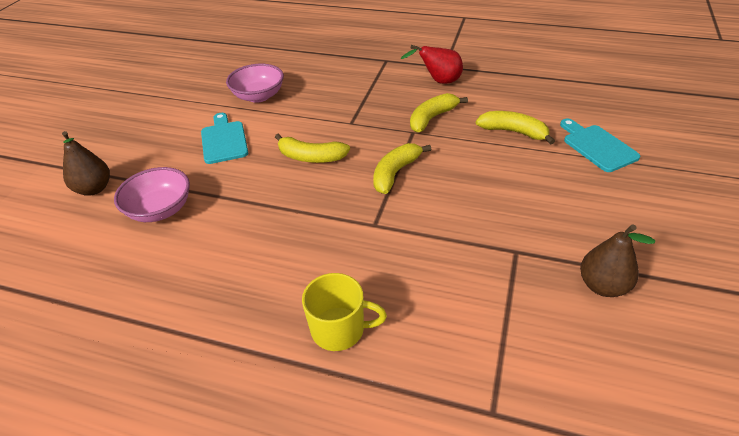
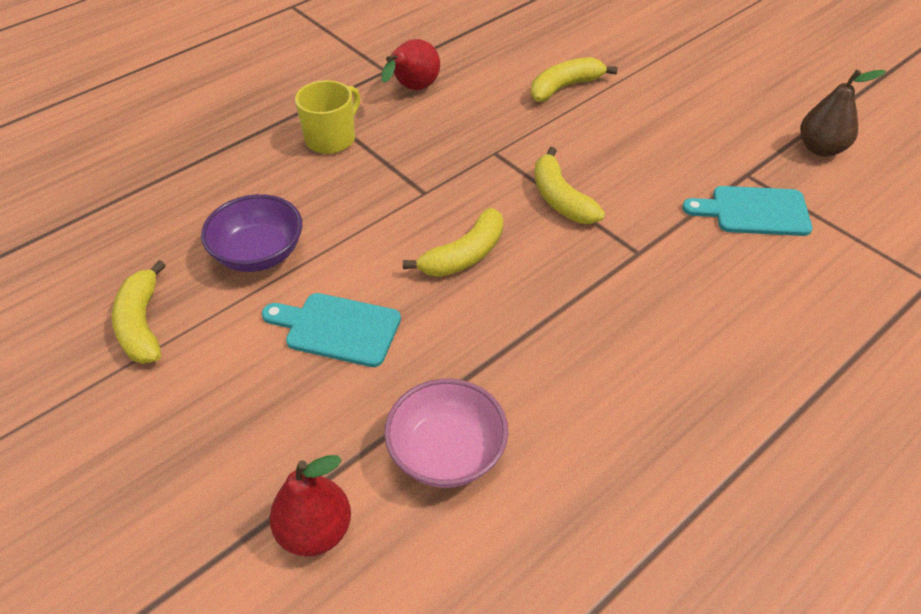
camera: 60 degrees left, 5 degrees up
brown pear [62,131,110,195] -> red pear [270,455,351,557]
pink bowl [226,64,284,103] -> purple bowl [201,194,302,272]
yellow mug [302,273,387,351] -> yellow mug moved to [295,80,360,154]
yellow banana [410,93,468,133] -> yellow banana moved to [112,260,166,364]
turquoise cutting board [560,119,640,172] -> turquoise cutting board moved to [682,186,812,236]

